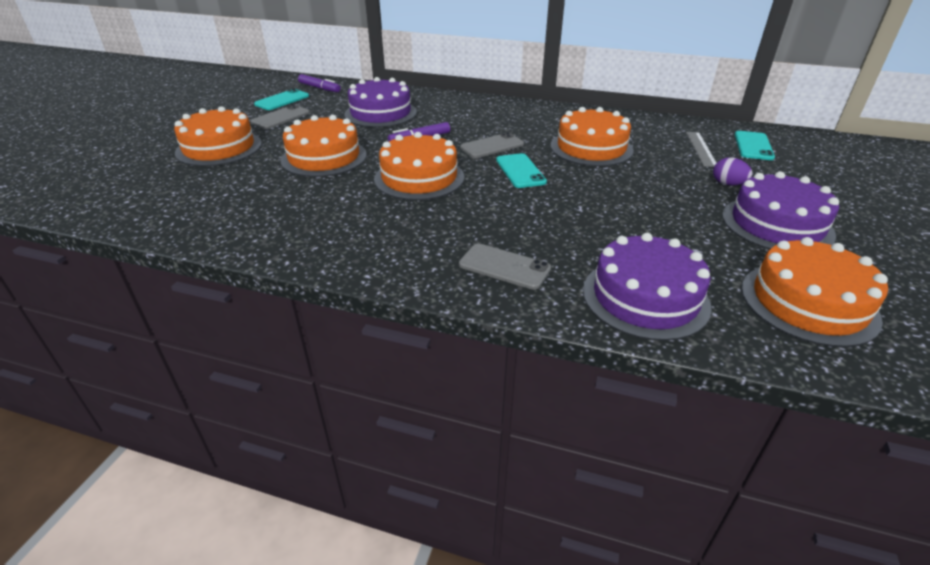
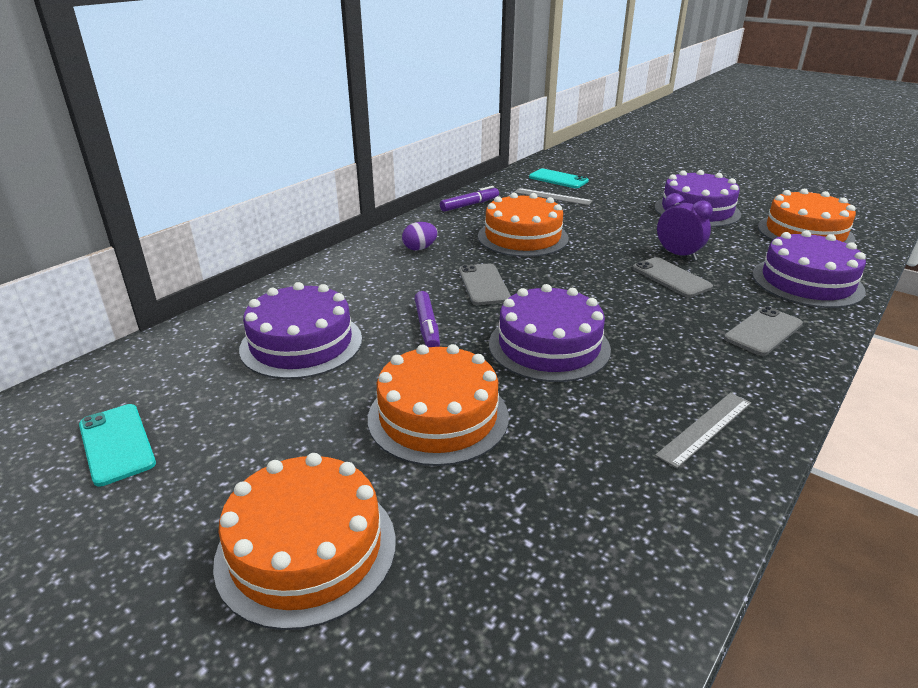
camera: 70 degrees left, 5 degrees down
grey phone [251,104,310,129] -> grey phone moved to [633,257,713,297]
purple marker [298,74,341,92] -> purple marker moved to [440,186,499,212]
orange cake [374,132,464,200] -> purple cake [489,284,611,382]
turquoise phone [496,153,547,188] -> none
purple egg [713,157,753,185] -> purple egg moved to [402,222,438,250]
none -> grey ruler [655,393,751,468]
none -> purple clock [657,193,713,260]

